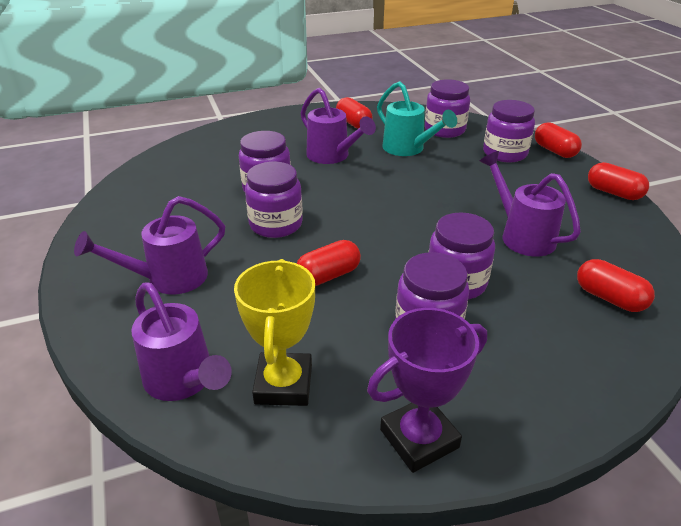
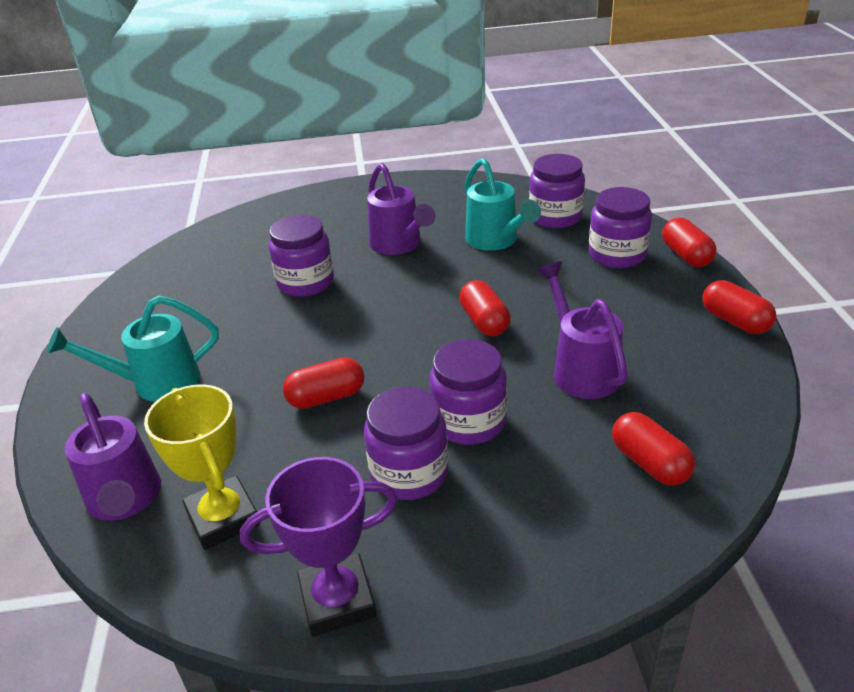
camera: 15 degrees right, 0 degrees up
purple watering can [74,196,225,295] -> turquoise watering can [47,295,219,402]
yellow trophy [234,259,315,406] -> yellow trophy turned 45 degrees counterclockwise [144,384,260,550]
purple jar [245,162,303,238] -> none
red capsule [336,97,373,129] -> red capsule moved to [459,280,511,336]

